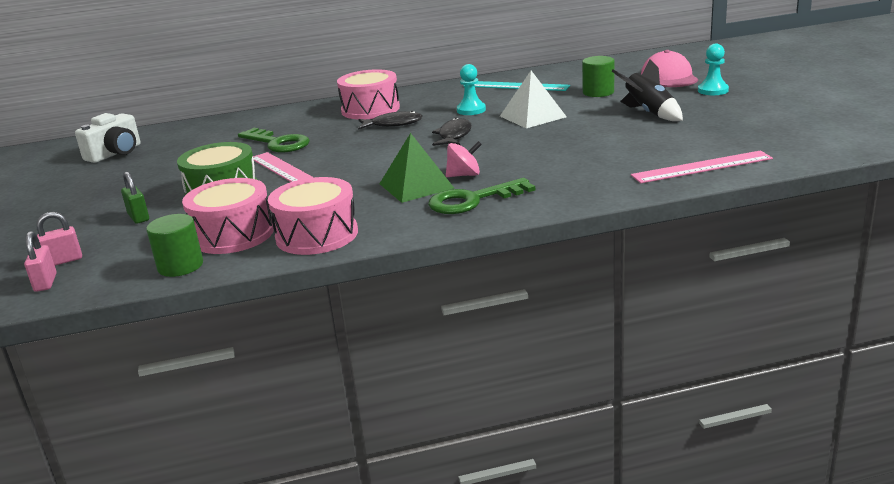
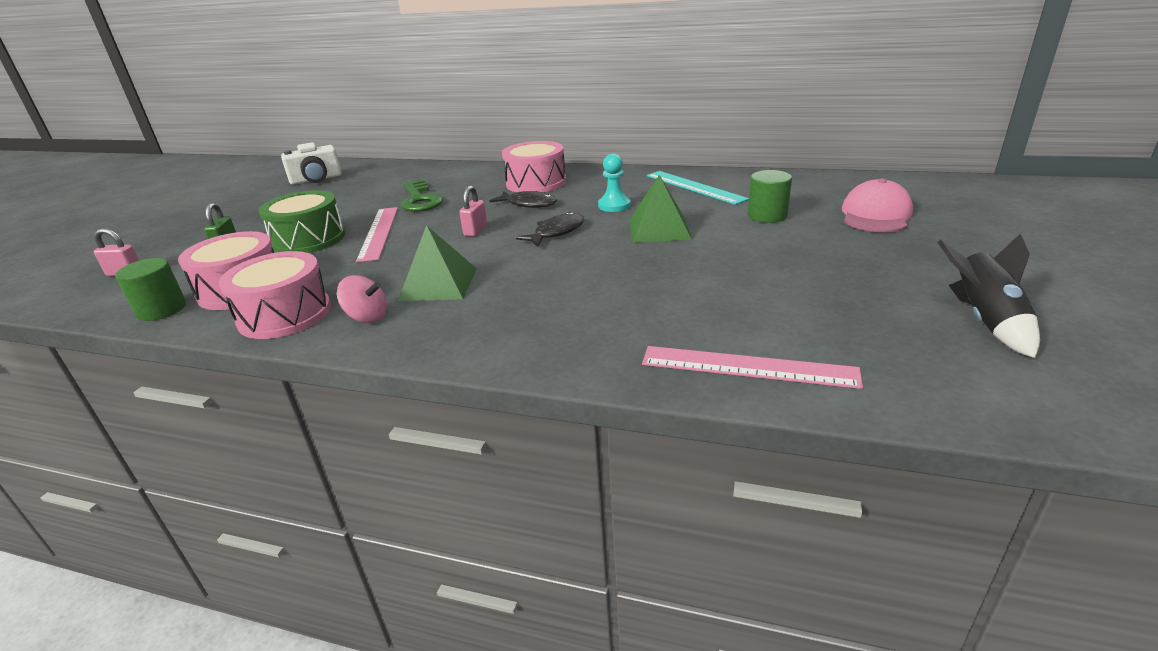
camera: 30 degrees right, 5 degrees up
pink padlock [24,231,57,292] -> pink padlock moved to [459,186,487,237]
green key [428,178,535,214] -> none
pink spinning top [446,141,482,177] -> pink spinning top moved to [337,275,387,323]
white pyramid [500,71,567,128] -> green pyramid [629,175,692,243]
black rocket [612,59,683,121] -> black rocket moved to [937,234,1040,358]
turquoise pawn [698,44,729,95] -> none

